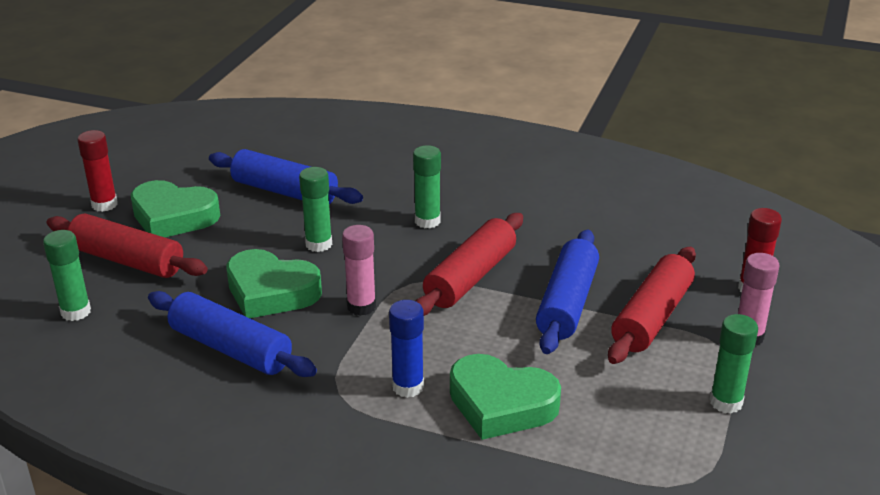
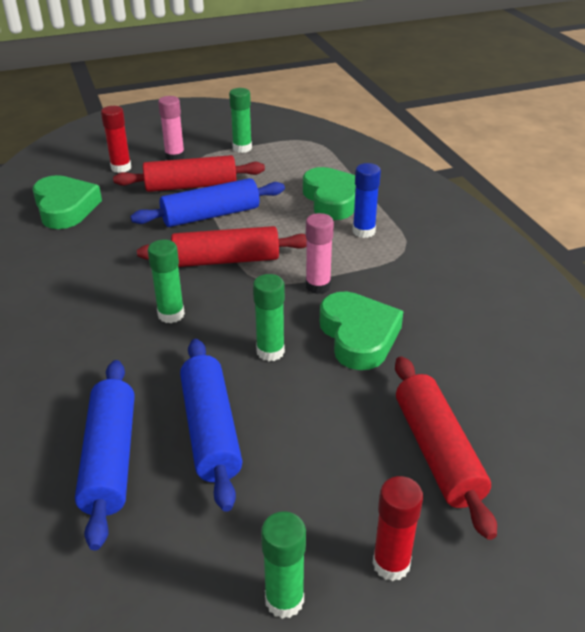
camera: 130 degrees left, 5 degrees up
green glue stick [43,230,91,321] -> green glue stick moved to [261,511,306,619]
green heart [131,180,220,237] -> green heart moved to [33,175,102,229]
blue rolling pin [148,291,317,377] -> blue rolling pin moved to [75,360,134,550]

